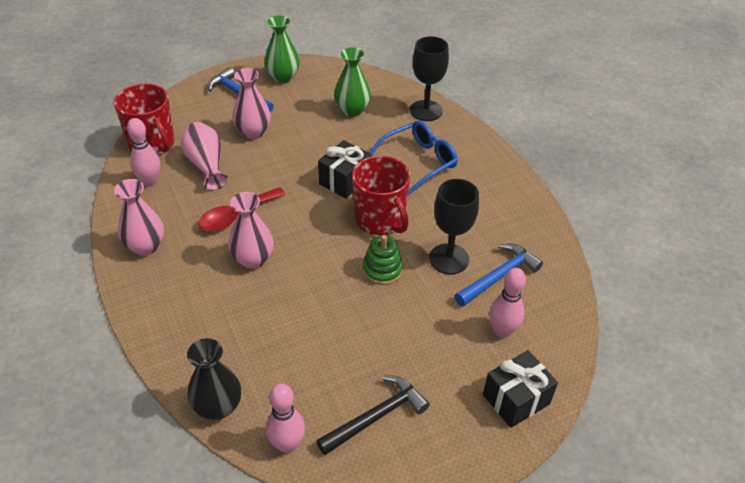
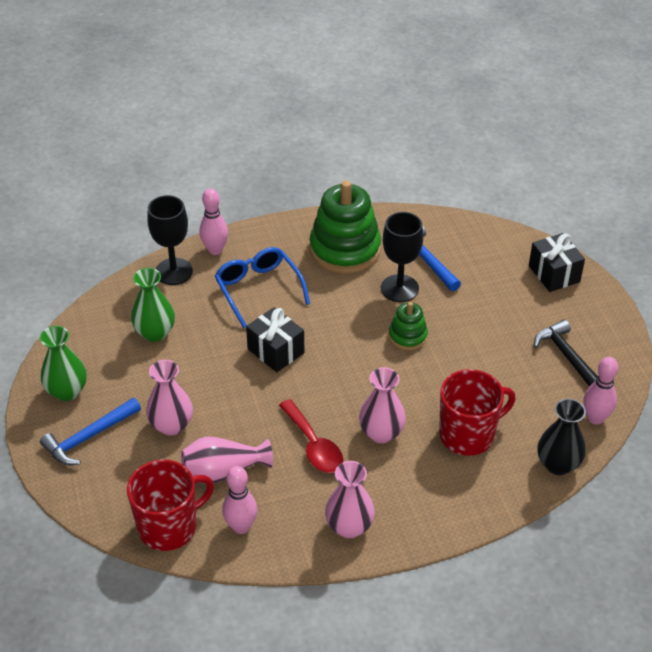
camera: 80 degrees left, 0 degrees up
red mug [352,156,410,235] -> red mug moved to [439,369,516,456]
pink bowling pin [489,268,526,338] -> pink bowling pin moved to [200,189,228,255]
none -> green stacking toy [310,180,381,274]

